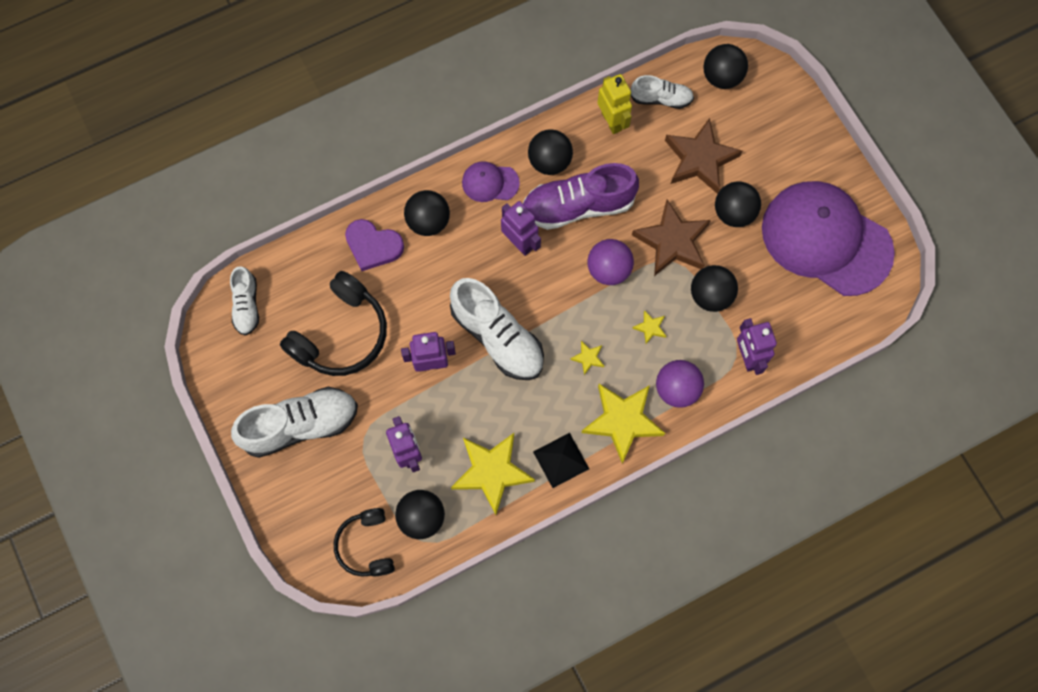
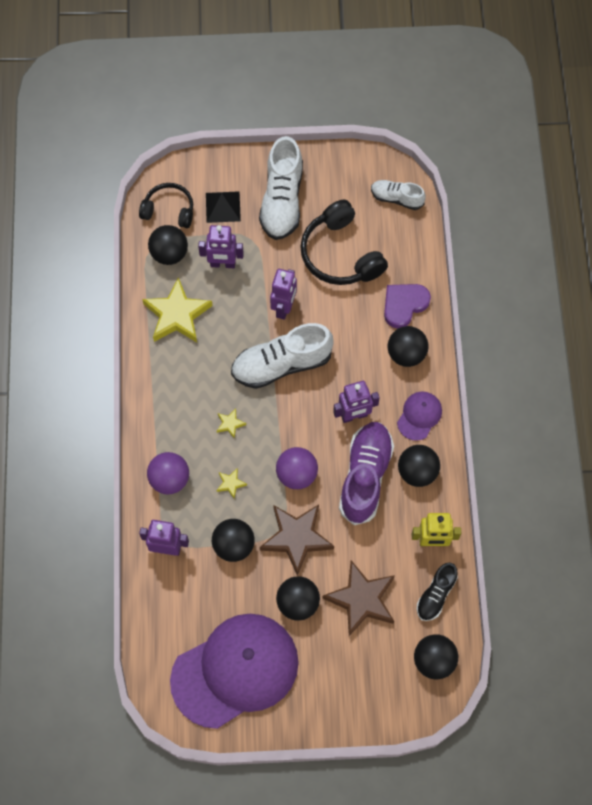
camera: 115 degrees right, 5 degrees down
black pyramid [533,433,589,488] -> black pyramid moved to [206,191,241,223]
yellow star [582,384,665,463] -> none
white shoe [631,75,694,109] -> black shoe [417,563,458,621]

